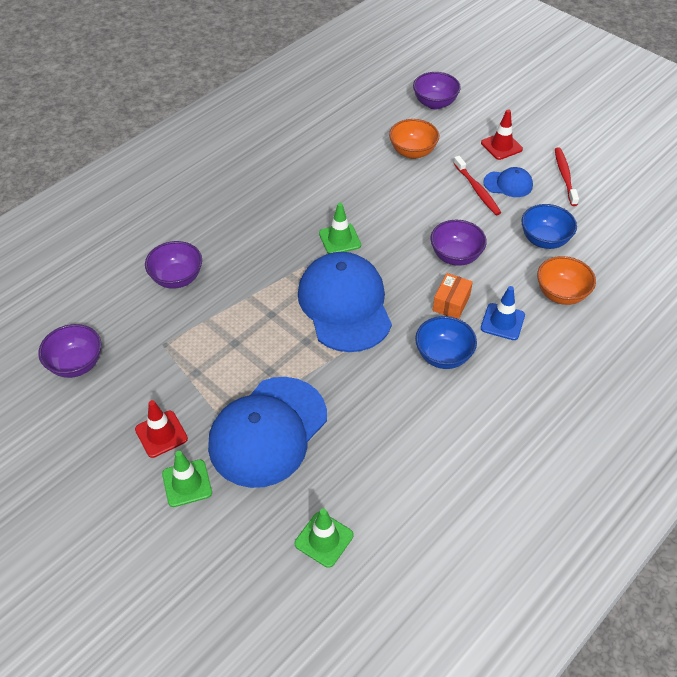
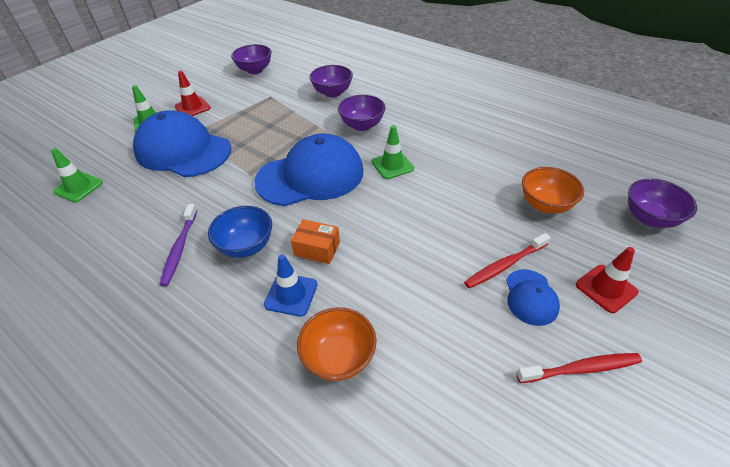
camera: 85 degrees right, 5 degrees down
purple bowl [431,220,487,266] -> purple bowl moved to [338,95,386,131]
blue bowl [521,204,577,249] -> none
none -> purple toothbrush [160,204,197,286]

